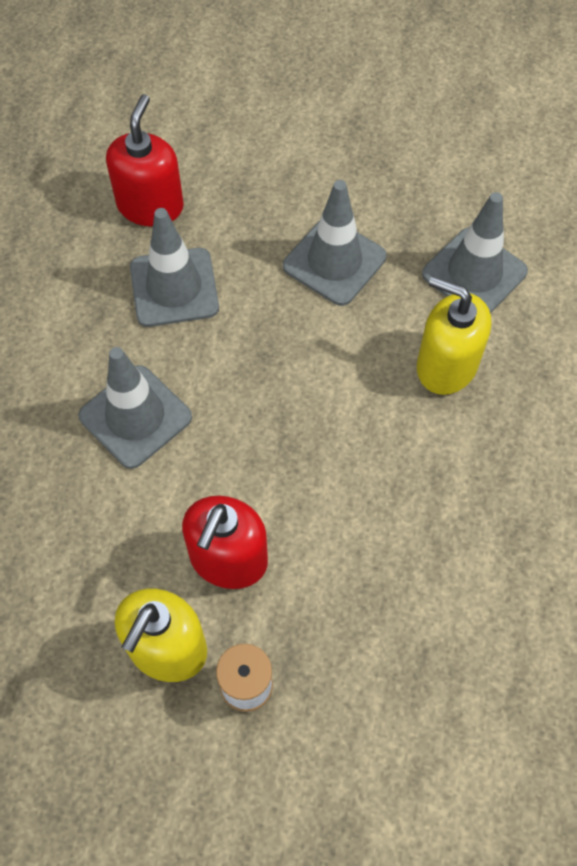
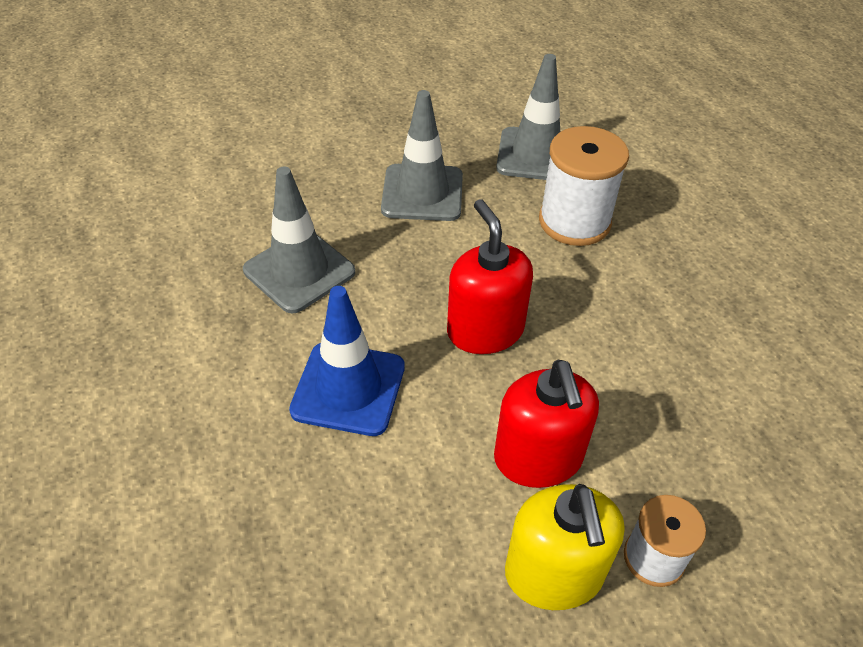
camera: 35 degrees left, 15 degrees down
grey traffic cone [78,347,192,469] -> blue traffic cone [289,286,405,436]
red soap dispenser [106,94,184,227] -> red soap dispenser moved to [447,199,533,354]
yellow soap dispenser [417,276,491,395] -> white spool [539,126,629,246]

